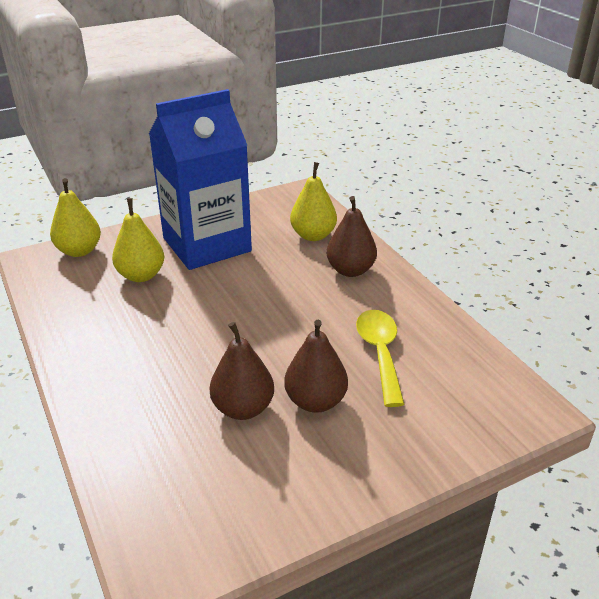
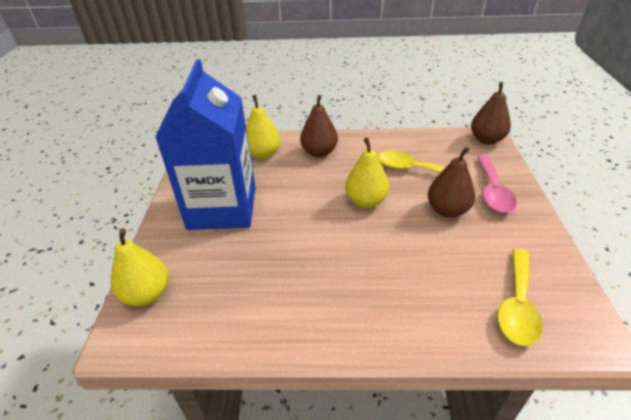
camera: 60 degrees left, 5 degrees up
yellow pear [112,198,164,282] -> yellow pear moved to [345,137,389,208]
brown pear [210,322,274,420] -> brown pear moved to [471,82,511,144]
none -> pink spoon [477,155,517,213]
none -> yellow spoon [497,249,543,346]

